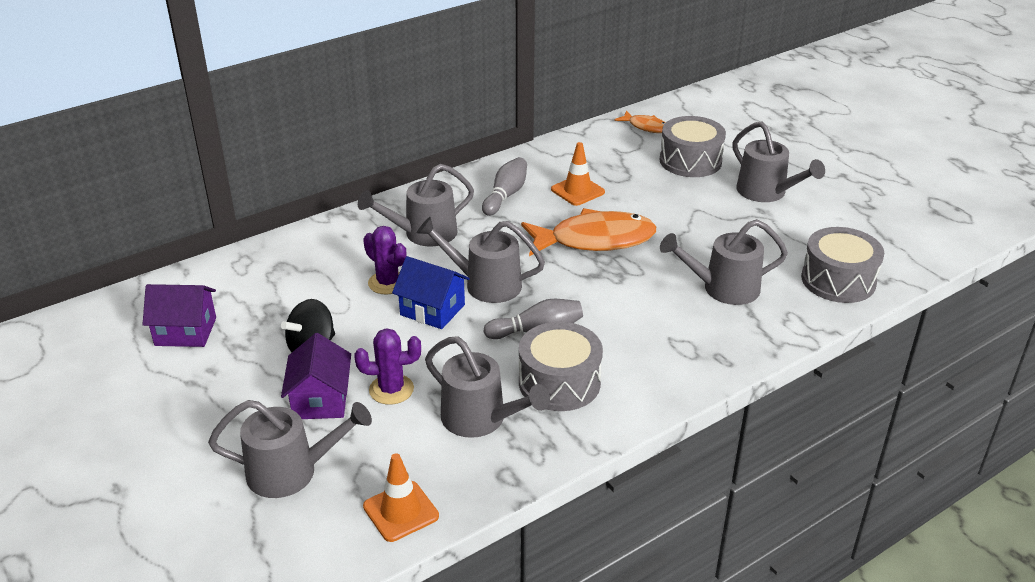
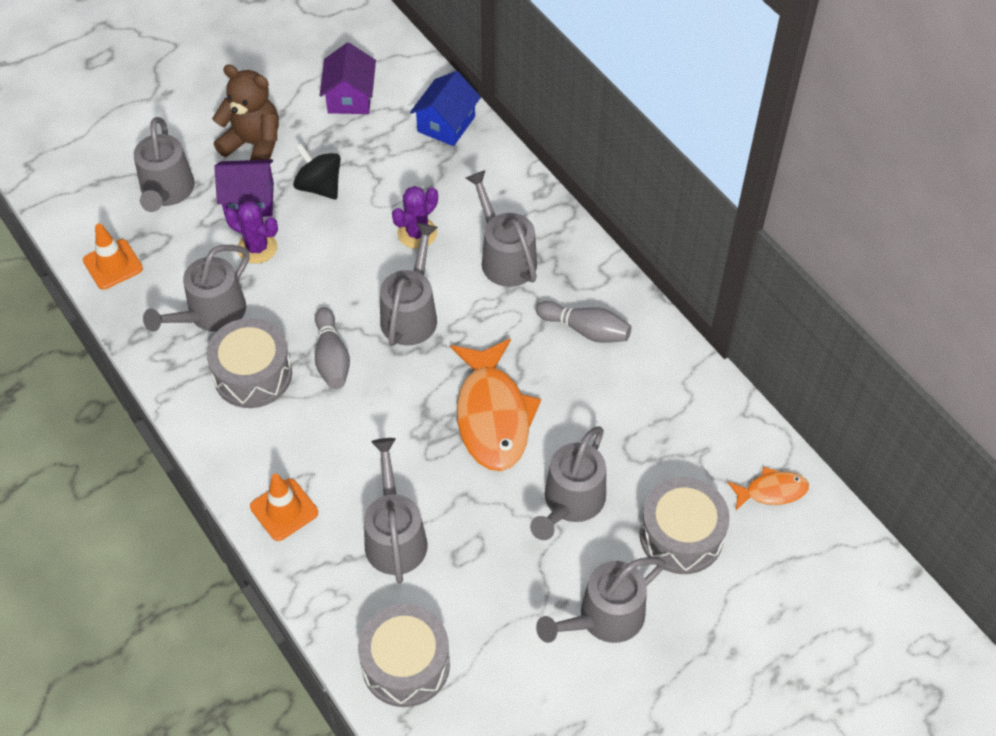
camera: 90 degrees right, 20 degrees up
purple cactus [354,328,421,405] -> purple cactus turned 60 degrees counterclockwise [225,201,278,264]
blue house [392,256,470,329] -> blue house moved to [410,71,481,146]
orange traffic cone [551,142,605,206] -> orange traffic cone moved to [250,474,318,541]
orange fish [614,110,666,133] -> orange fish turned 135 degrees counterclockwise [728,467,809,510]
none -> brown teddy bear [212,64,279,160]
none -> grey watering can [530,426,606,540]

